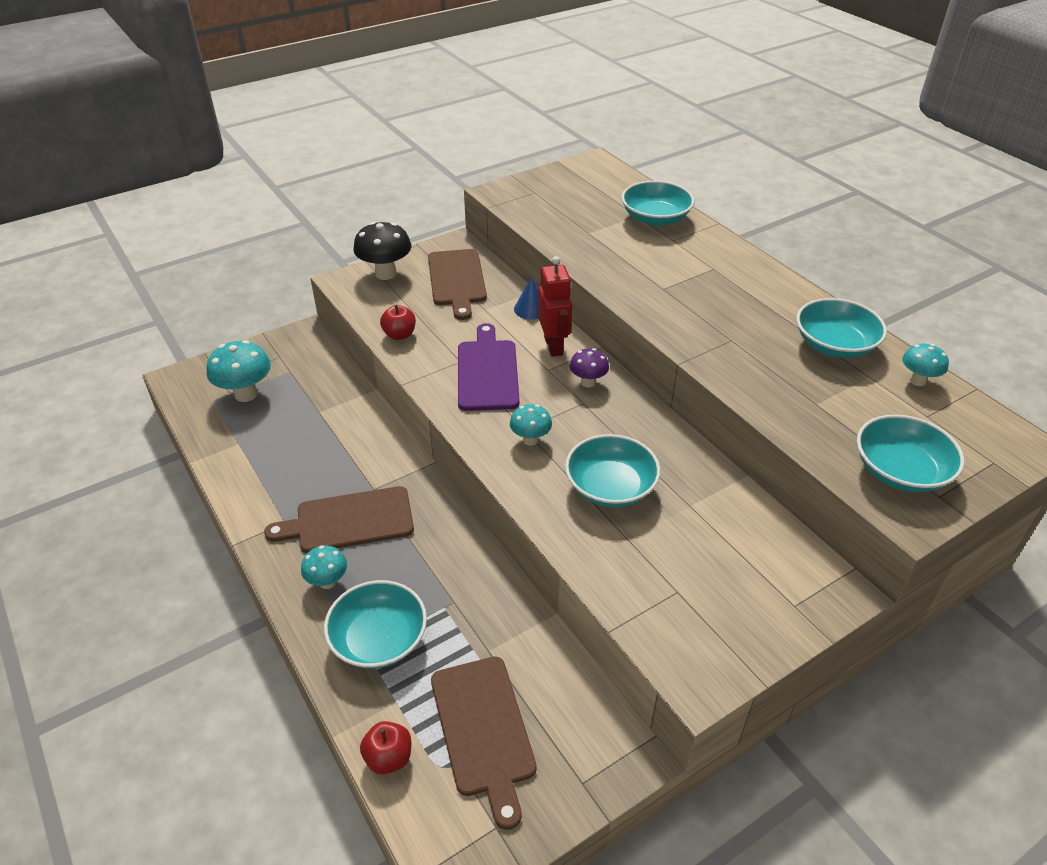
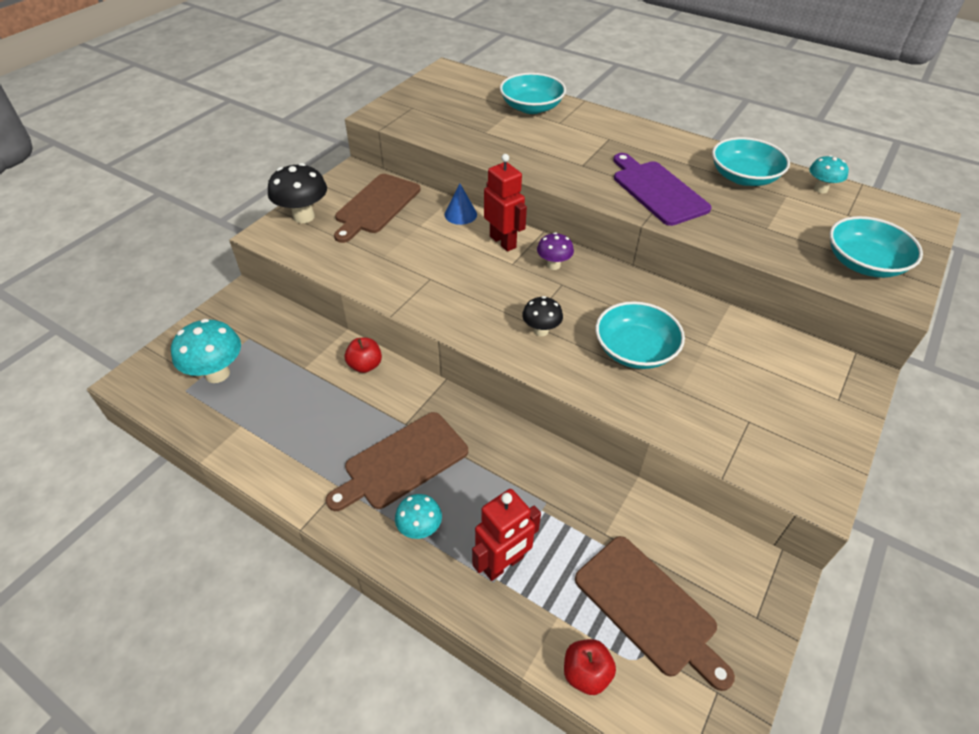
camera: 25 degrees left, 5 degrees up
turquoise bowl [324,580,427,669] -> red robot [472,489,541,581]
red apple [380,305,416,340] -> red apple moved to [345,338,382,373]
brown cutting board [428,249,487,320] -> brown cutting board turned 60 degrees clockwise [334,174,421,243]
purple cutting board [458,323,520,411] -> purple cutting board moved to [613,153,712,226]
turquoise mushroom [510,404,552,446] -> black mushroom [522,296,563,336]

